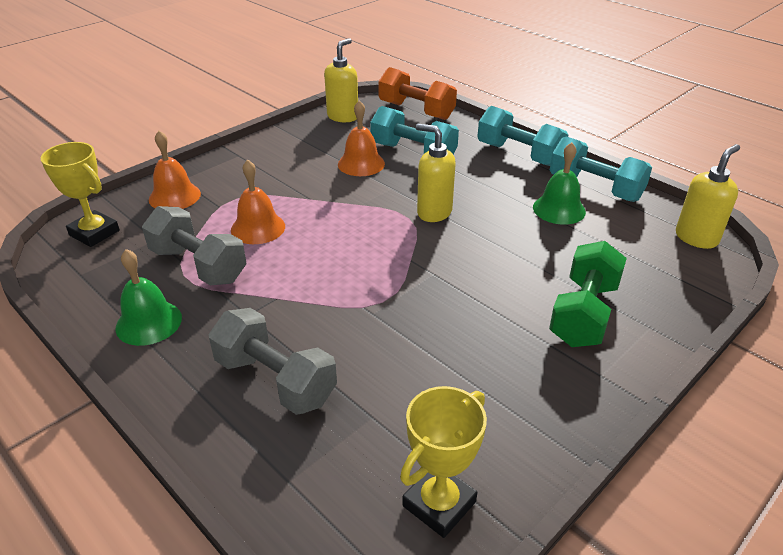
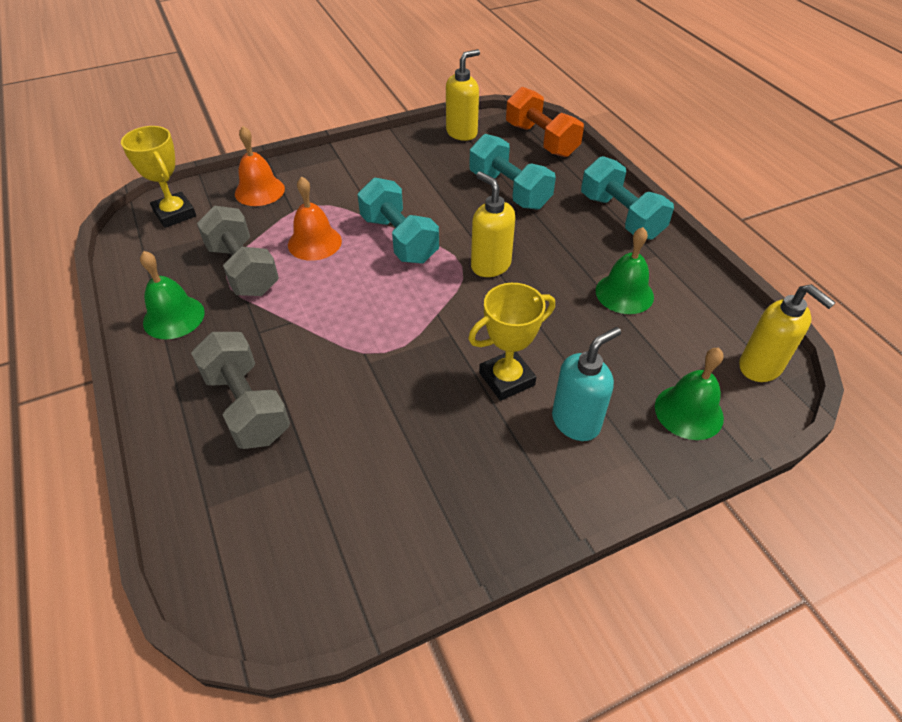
camera: 20 degrees right, 10 degrees up
orange bell [338,100,385,176] -> none
yellow trophy [400,386,487,538] -> yellow trophy moved to [468,283,555,401]
green dumbbell [549,241,627,347] -> turquoise soap dispenser [552,327,621,441]
turquoise dumbbell [550,136,652,202] -> turquoise dumbbell moved to [357,178,439,264]
yellow soap dispenser [676,144,740,249] -> yellow soap dispenser turned 75 degrees clockwise [739,284,836,382]
none -> green bell [655,348,724,440]

